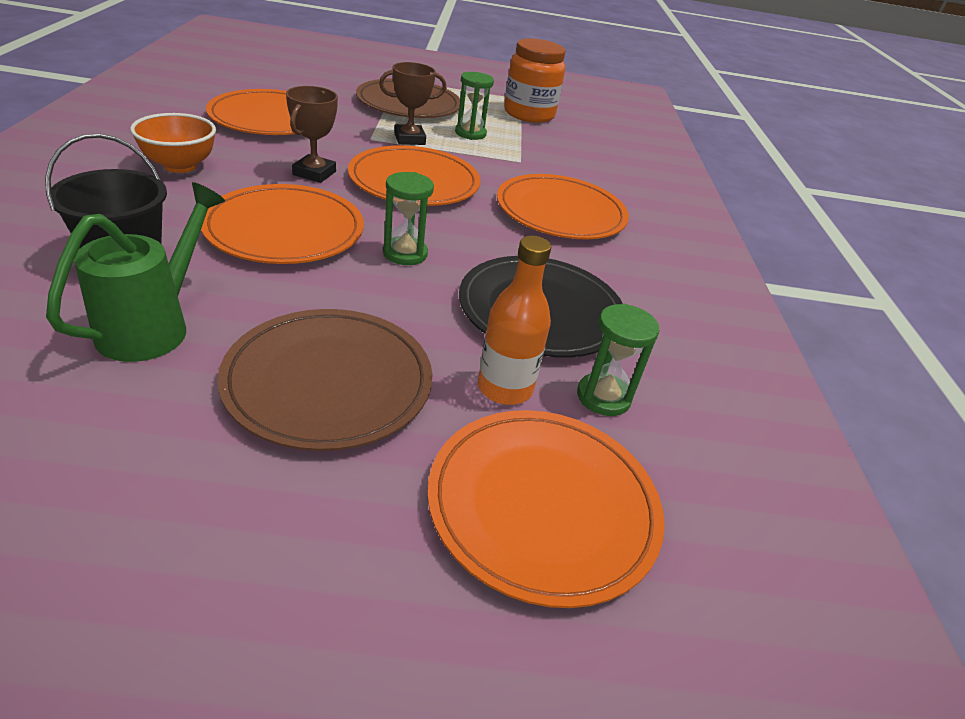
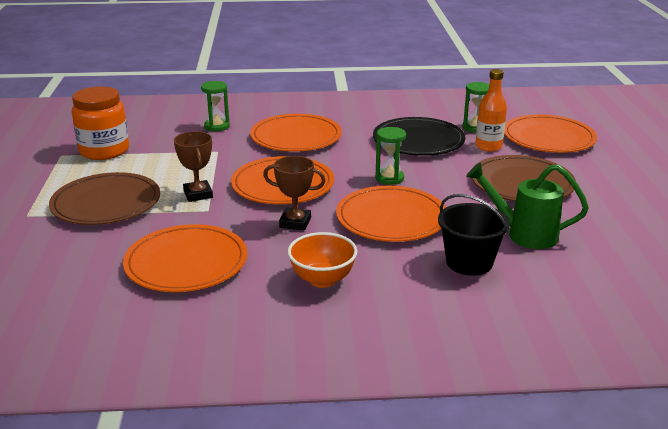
camera: 90 degrees left, 10 degrees down
green hourglass [455,72,494,140] -> green hourglass moved to [201,81,230,131]

